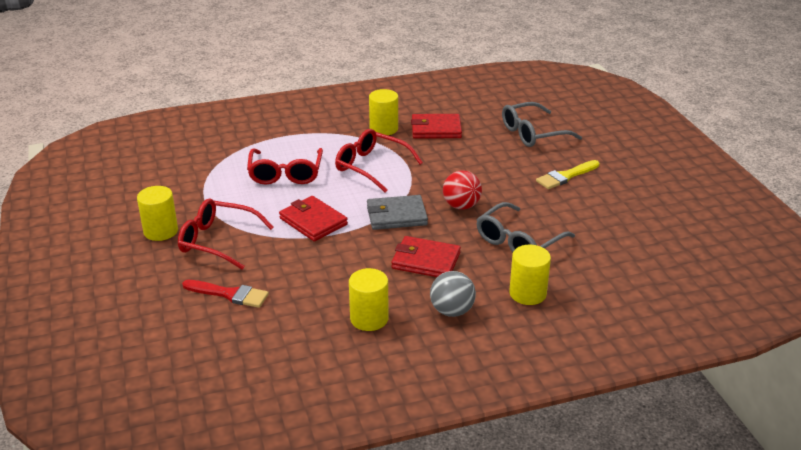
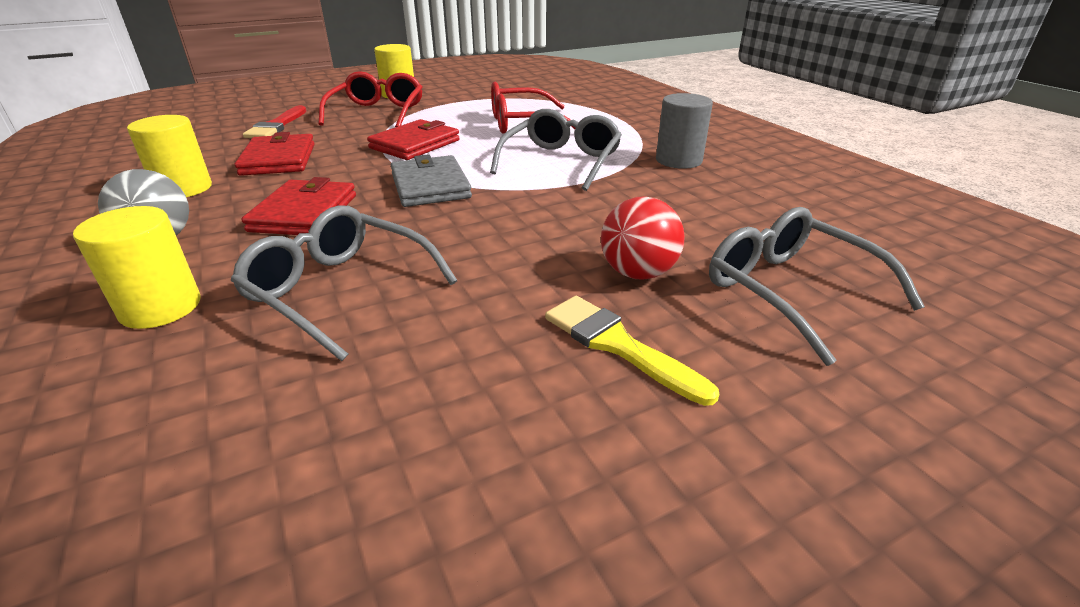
camera: 80 degrees right, 0 degrees up
red glasses [335,129,423,193] -> grey glasses [490,109,622,191]
yellow cylinder [369,89,398,135] -> grey cylinder [656,93,713,169]
red wallet [411,114,462,139] -> red wallet moved to [235,132,315,176]
red ball [443,170,482,210] -> red ball moved to [601,197,685,280]

